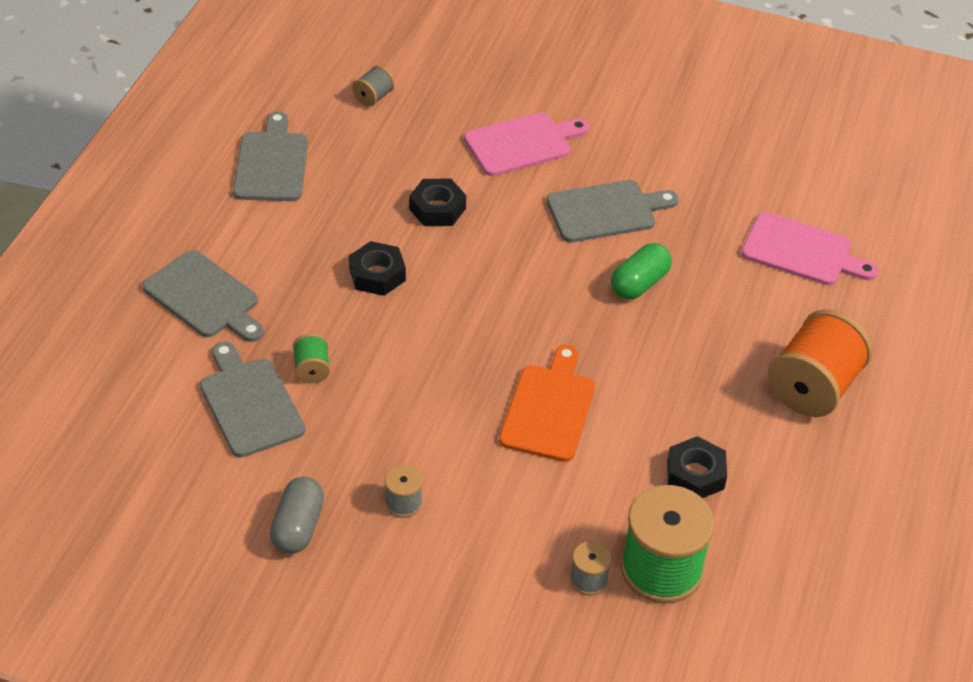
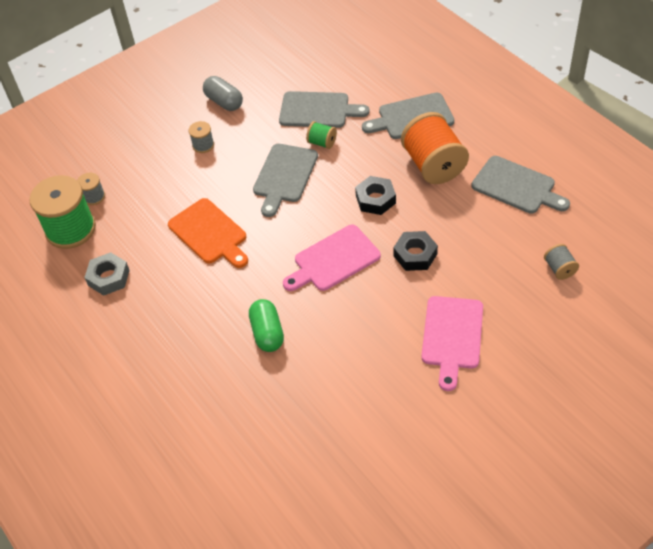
camera: 130 degrees right, 5 degrees up
grey cutting board [547,180,679,242] -> grey cutting board moved to [253,144,318,217]
black nut [667,436,727,498] -> grey nut [84,252,130,296]
pink cutting board [741,212,879,285] -> pink cutting board moved to [283,225,381,291]
orange spool [768,309,873,417] -> orange spool moved to [401,112,469,184]

